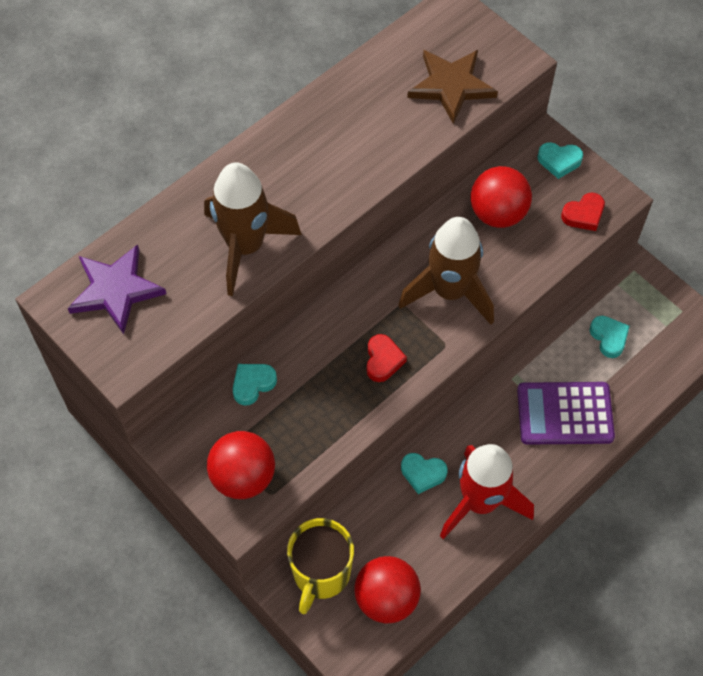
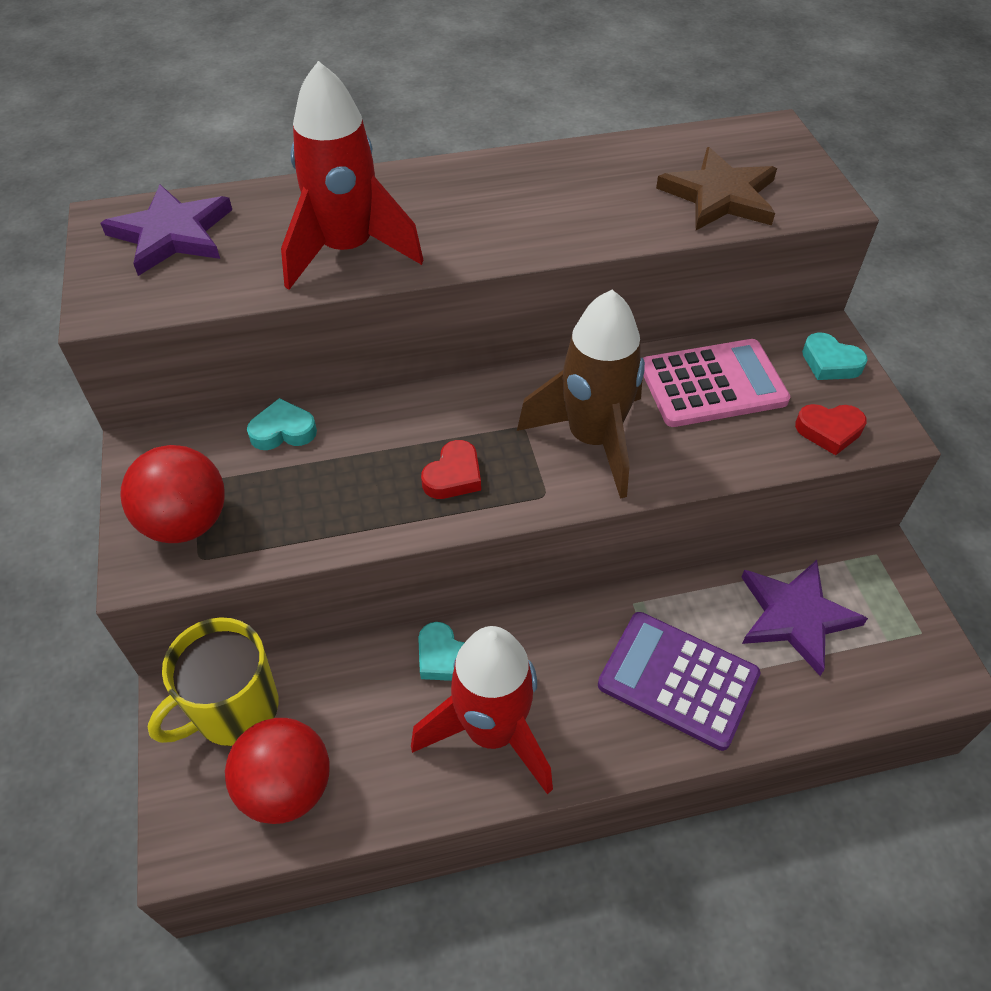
camera: 30 degrees right, 10 degrees down
brown rocket [204,162,302,296] -> red rocket [281,61,424,290]
red ball [471,166,532,228] -> pink calculator [643,339,790,427]
turquoise heart [589,316,630,358] -> purple star [741,560,868,676]

